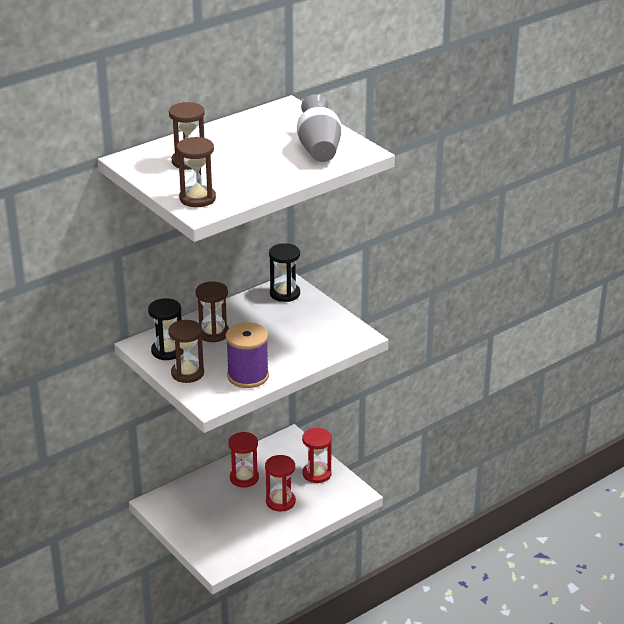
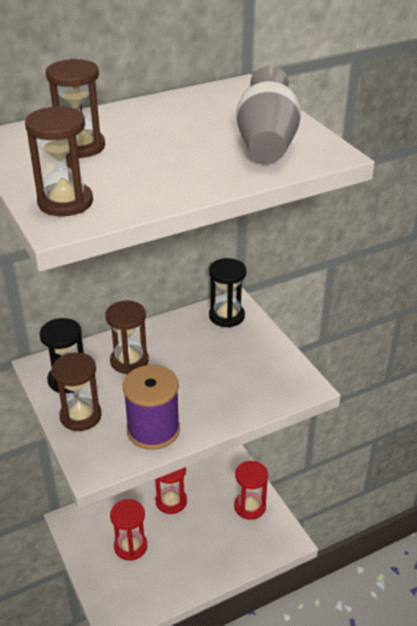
camera: 10 degrees right, 5 degrees up
red hourglass [265,455,296,512] -> red hourglass moved to [110,499,147,561]

